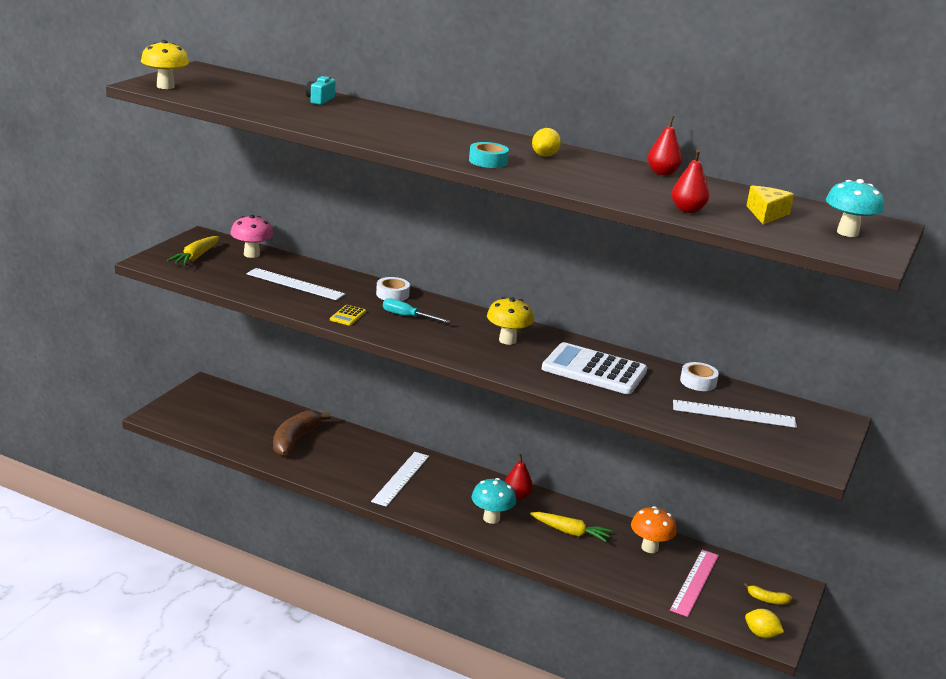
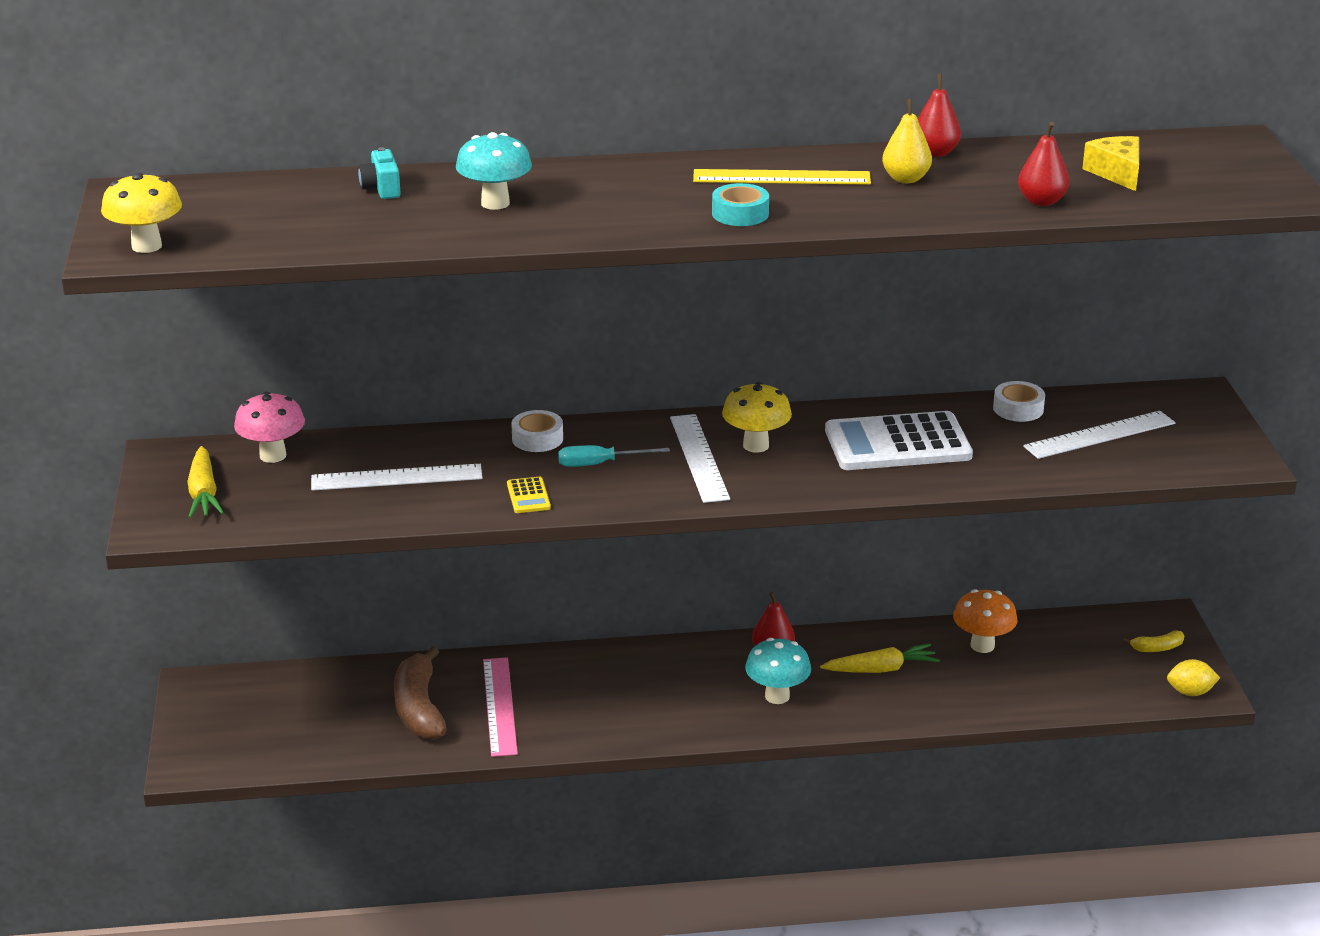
camera: 30 degrees left, 5 degrees up
white ruler [371,452,429,507] -> white ruler moved to [670,414,730,503]
yellow lemon [532,128,561,157] -> yellow ruler [693,169,871,185]
pink ruler [670,550,719,617] -> pink ruler moved to [483,657,518,757]
turquoise mushroom [826,179,884,237] -> turquoise mushroom moved to [456,132,532,210]
none -> yellow pear [882,99,932,183]

